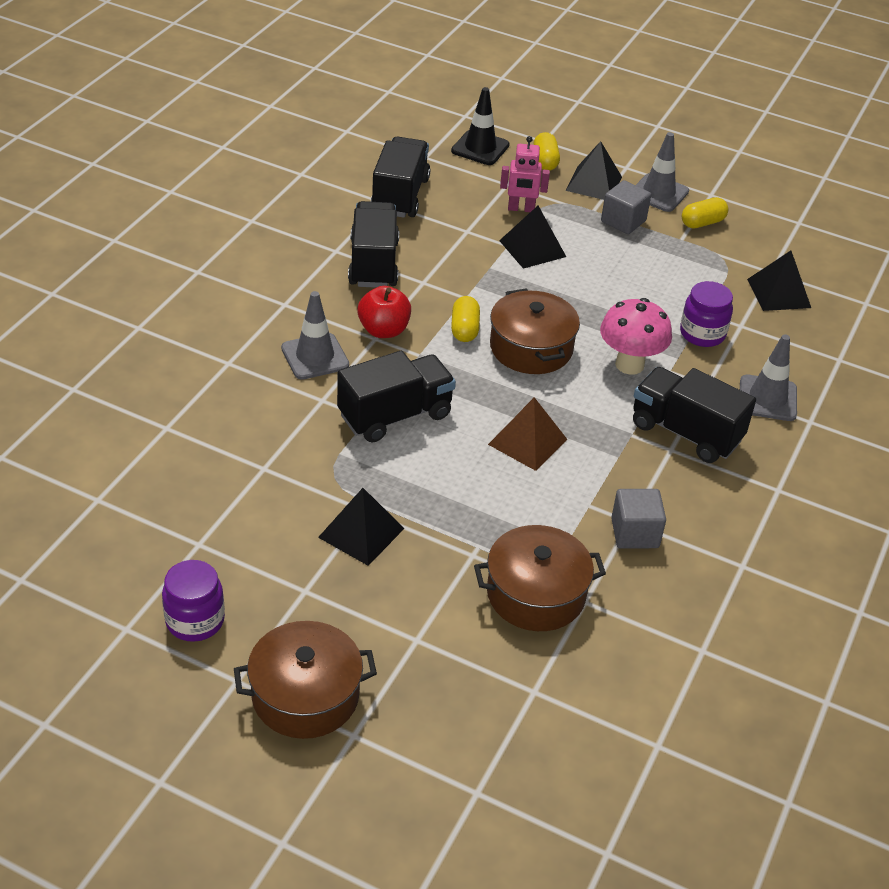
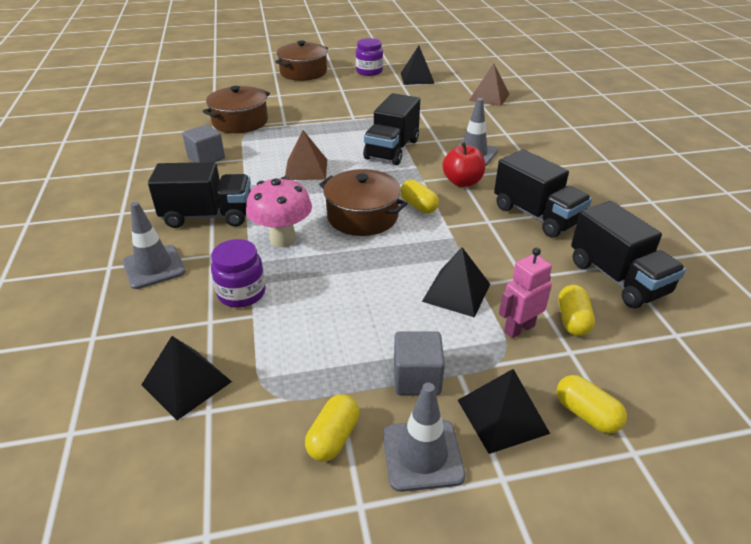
camera: 145 degrees right, 5 degrees down
black pyramid [318,488,405,566] -> black pyramid moved to [401,46,435,85]
black traffic cone [451,87,510,165] -> none
none -> brown pyramid [469,63,509,106]
none -> yellow capsule [558,285,595,336]

